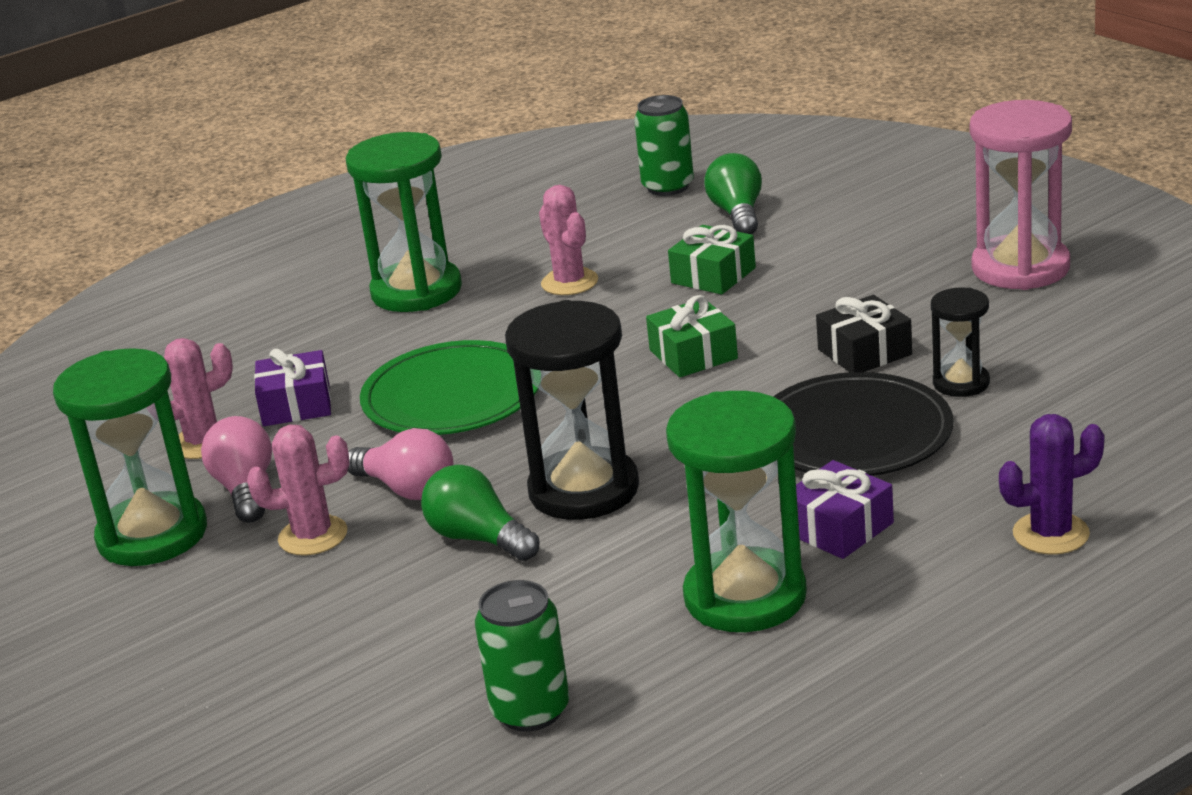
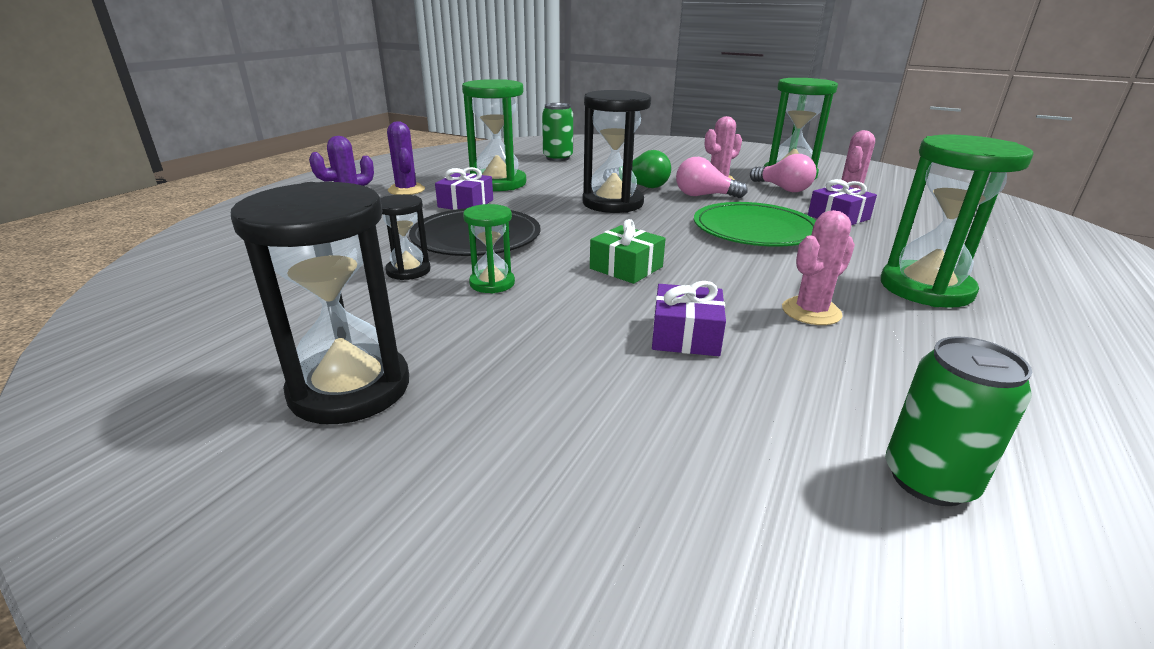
camera: 150 degrees right, 0 degrees up
pink cactus [539,185,598,295] -> pink cactus turned 75 degrees counterclockwise [782,210,855,325]
green gift [668,225,756,295] -> purple gift [652,281,726,356]
green light bulb [704,153,762,234] -> none
black gift [816,295,912,372] -> green hourglass [463,204,515,294]
pink hourglass [970,100,1072,290] -> black hourglass [231,182,409,424]
none -> purple cactus [387,121,425,195]

